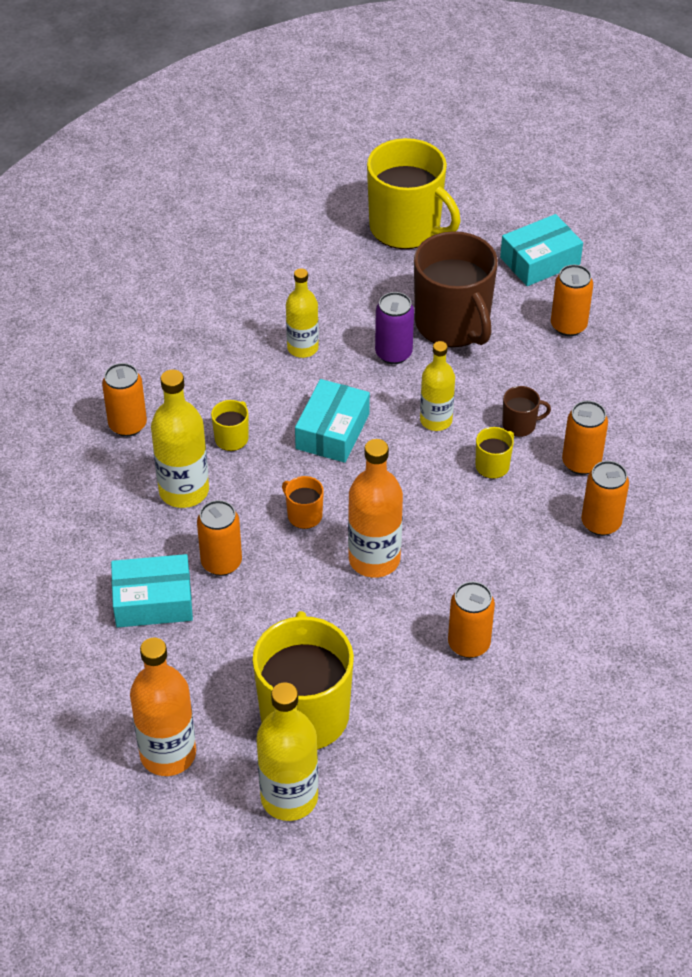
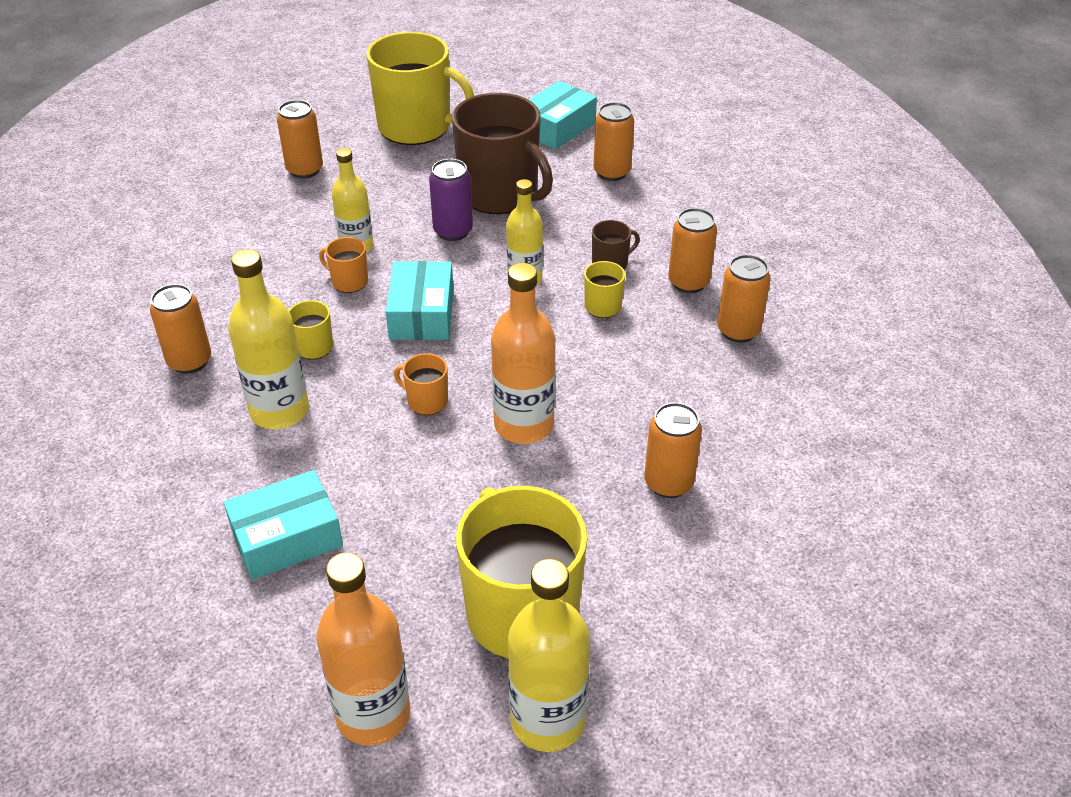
camera: 20 degrees left, 5 degrees down
orange can [197,500,242,576] -> orange can moved to [277,100,323,178]
none -> orange mug [319,237,368,293]

